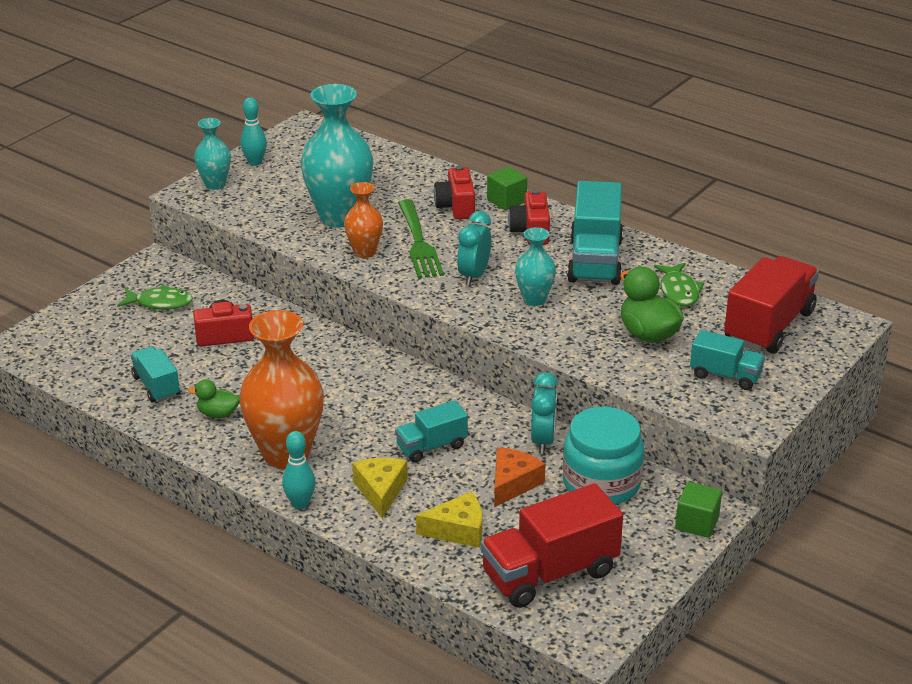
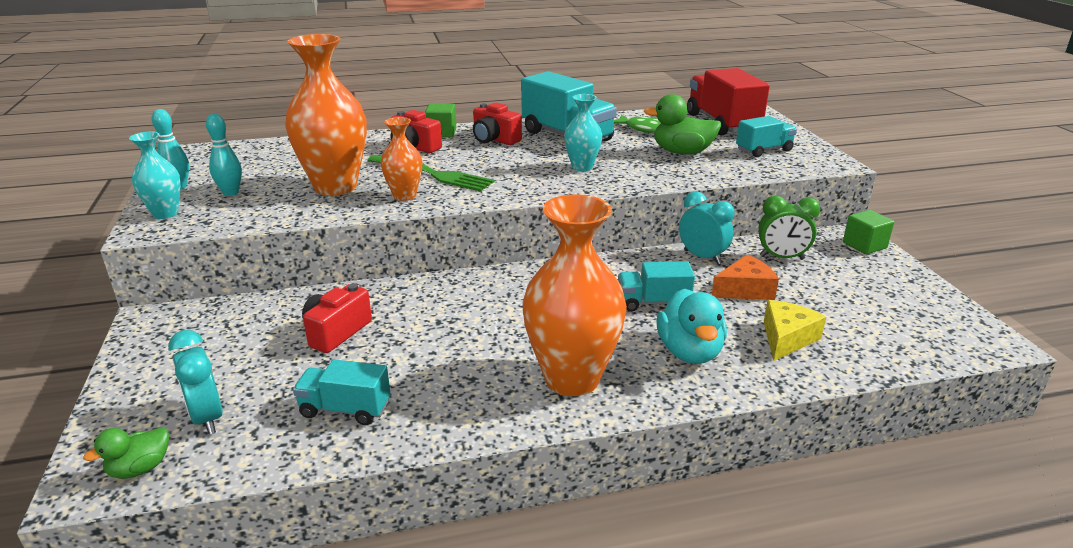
camera: 50 degrees left, 5 degrees down
green fish [117,285,193,310] -> none
green duck [188,379,240,418] -> green duck moved to [83,427,169,479]
turquoise bowling pin [282,431,315,509] -> turquoise bowling pin moved to [206,114,242,196]
turquoise vase [301,84,373,228] -> orange vase [285,34,367,195]
yellow cheese [352,458,408,518] -> turquoise duck [657,289,727,364]
turquoise truck [395,400,468,463] -> turquoise truck turned 75 degrees clockwise [618,261,695,312]
turquoise clock [457,211,491,286] -> turquoise clock moved to [168,330,223,434]
red truck [480,483,623,608] -> none
orange cheese [494,447,546,507] -> orange cheese turned 90 degrees clockwise [712,254,779,300]
turquoise jar [563,407,644,505] -> green clock [758,195,820,260]

